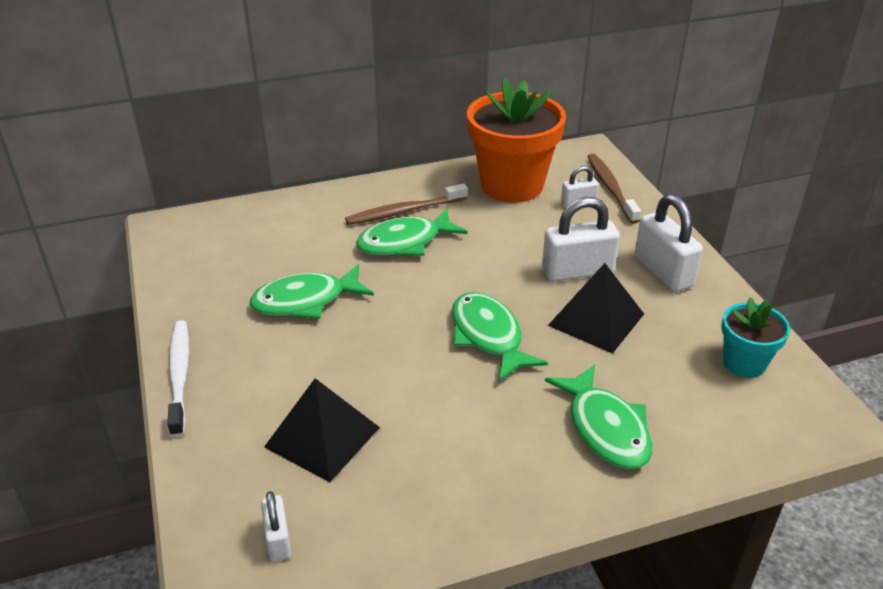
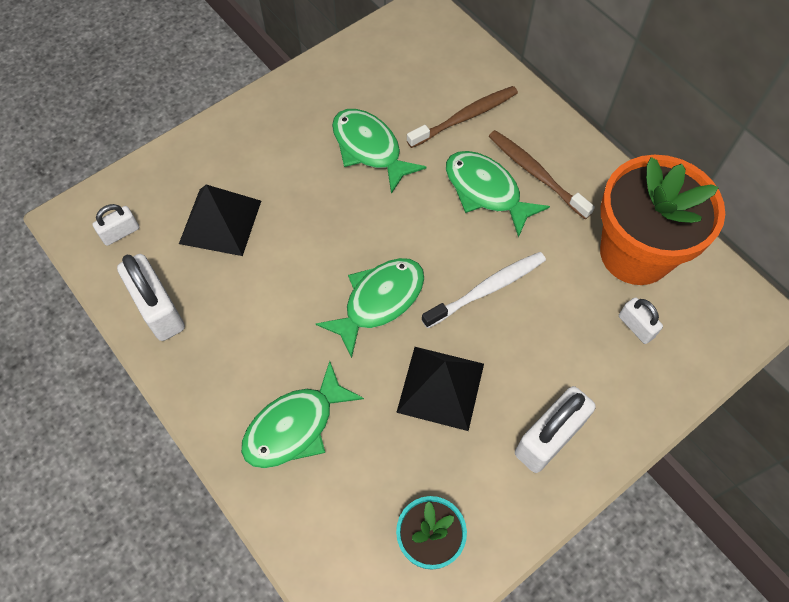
camera: 70 degrees right, 25 degrees up
white toothbrush [168,320,189,437] -> white toothbrush moved to [422,252,546,328]
white padlock [542,197,620,282] -> white padlock moved to [117,254,185,341]
brown toothbrush [587,153,641,224] -> brown toothbrush moved to [407,86,518,148]

